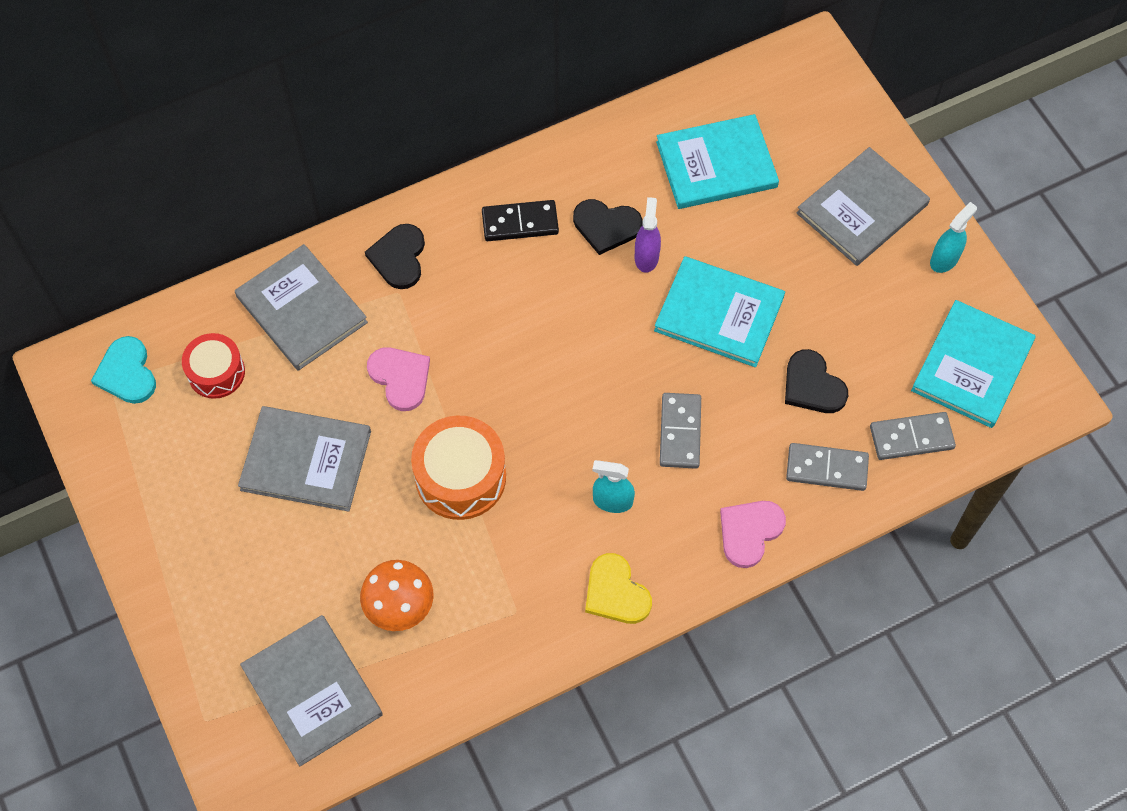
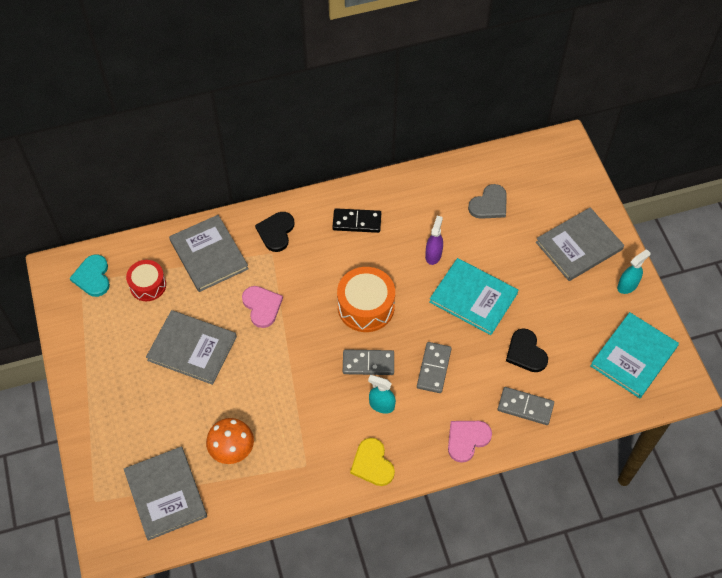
camera: 10 degrees right, 5 degrees down
orange drum [411,416,506,520] -> orange drum moved to [337,267,395,332]
black heart [573,199,643,255] -> none
turquoise book [656,114,779,209] -> grey heart [468,184,507,219]
grey domino [870,412,956,460] -> grey domino moved to [343,349,394,375]

